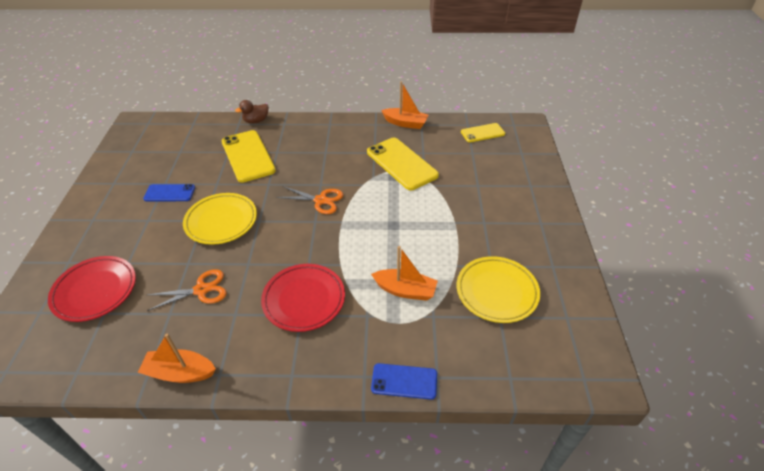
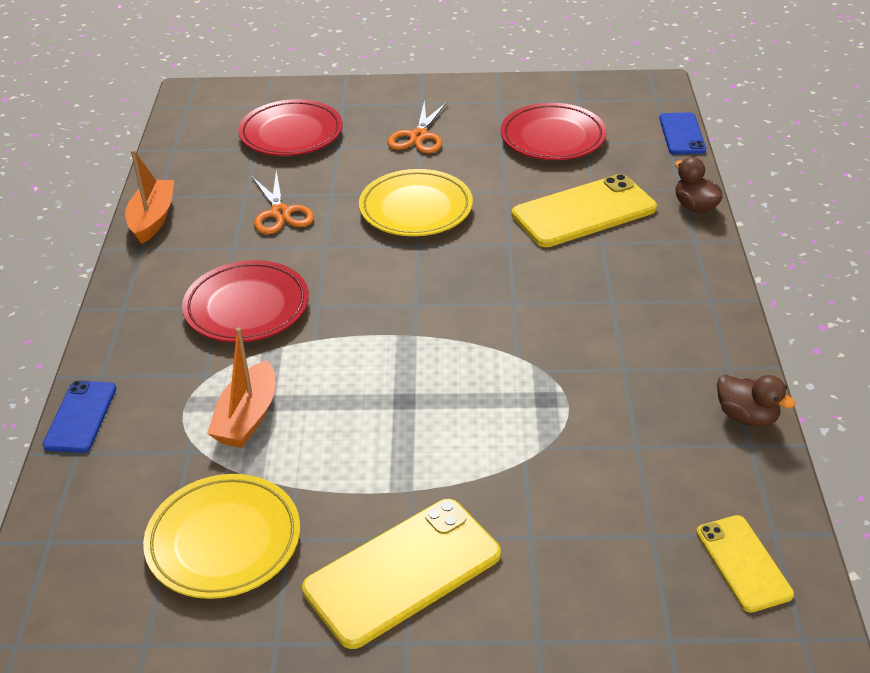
camera: 90 degrees right, 5 degrees down
blue phone [143,184,195,201] -> blue phone moved to [659,112,706,154]
orange scissors [276,186,343,214] -> orange scissors moved to [387,100,447,153]
yellow phone [367,138,439,190] -> yellow phone moved to [302,499,501,649]
orange boat [381,81,429,129] -> brown duck [717,375,796,427]
none -> red plate [501,103,606,160]

